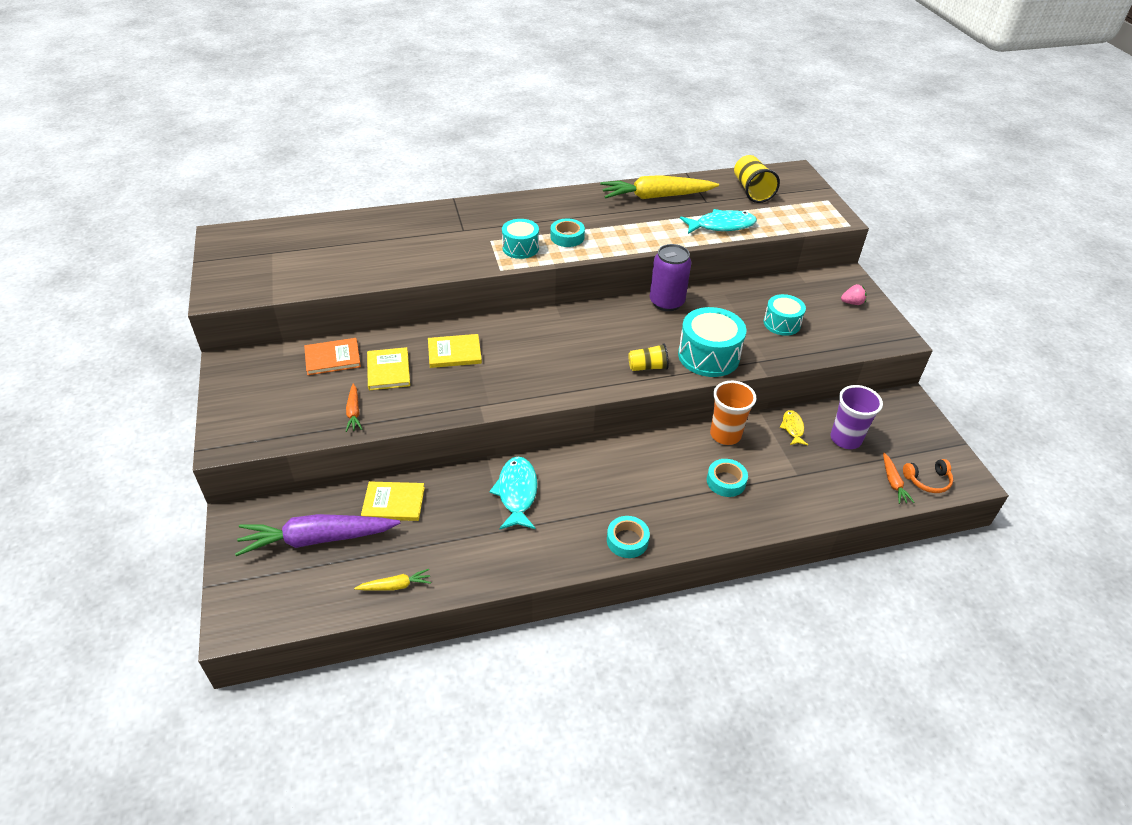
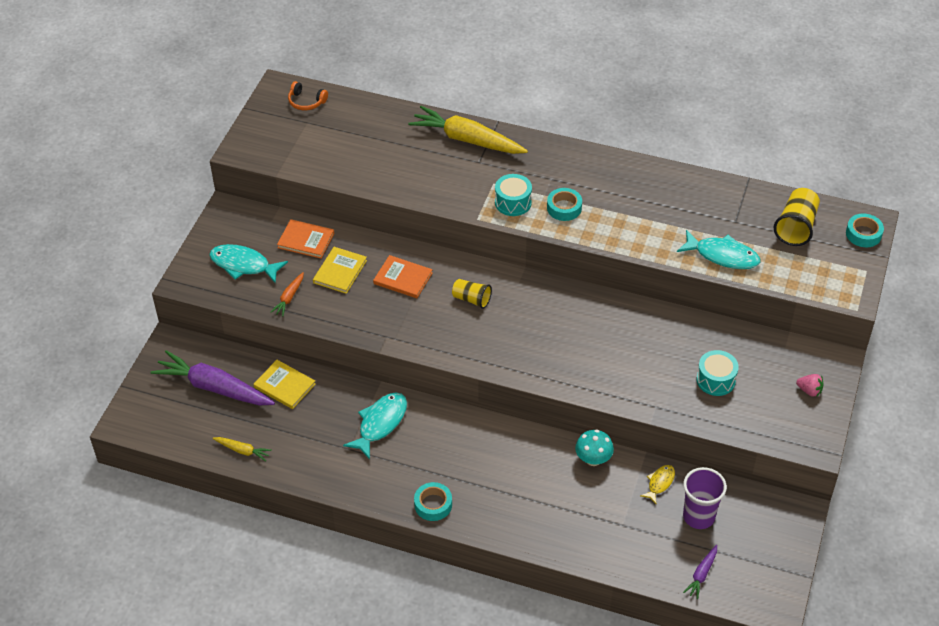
camera: 35 degrees right, 5 degrees up
yellow book [428,334,482,368] -> orange book [373,255,433,298]
yellow carrot [600,175,719,199] -> yellow carrot moved to [408,106,528,154]
yellow cup [628,343,669,371] -> yellow cup moved to [452,279,492,309]
purple can [650,244,691,311] -> none
turquoise drum [678,307,747,377] -> none
turquoise tape [707,459,748,497] -> turquoise tape moved to [846,213,884,247]
orange cup [710,381,756,445] -> turquoise mushroom [575,429,614,466]
orange carrot [883,453,915,504] -> purple carrot [683,545,717,599]
orange headphones [903,459,953,493] -> orange headphones moved to [288,81,328,110]
none -> turquoise fish [209,244,288,283]

